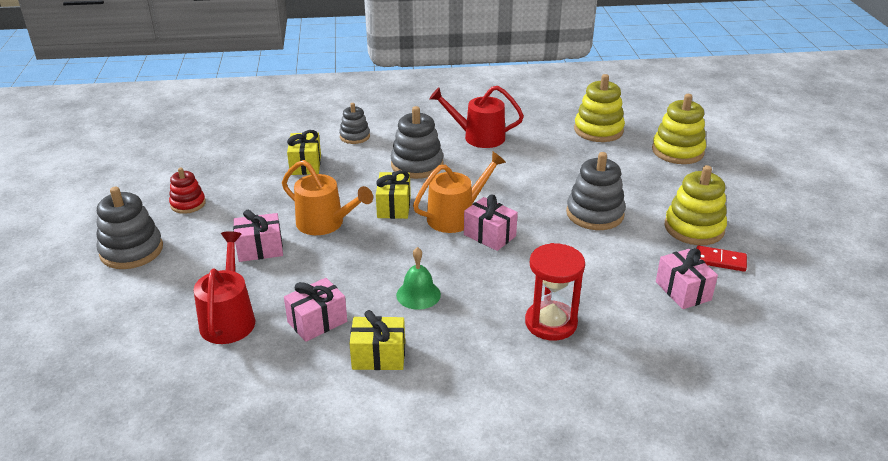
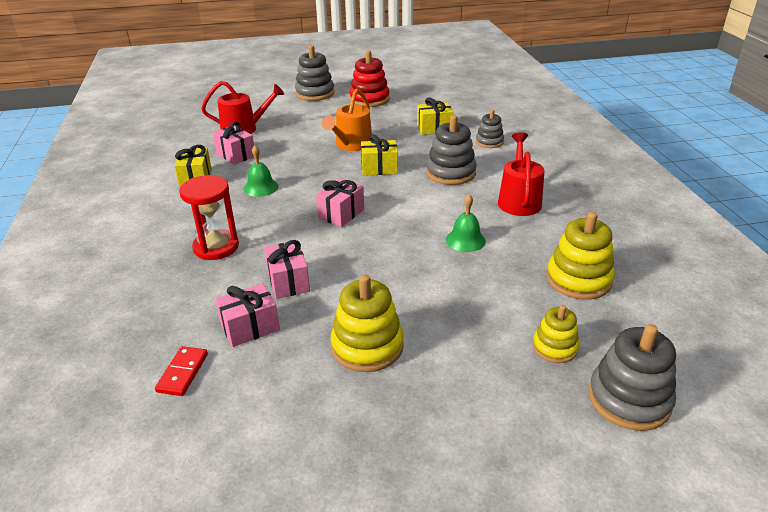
camera: 85 degrees right, 0 degrees up
red stacking toy [169,167,206,214] -> red stacking toy [350,50,390,107], size x1.64
pink gift [233,210,283,262] -> pink gift moved to [264,240,310,299]
orange watering can [413,151,506,233] -> none
grey stacking toy [566,152,626,230] -> grey stacking toy moved to [588,324,676,431]
yellow stacking toy [652,94,706,164] -> yellow stacking toy [533,305,579,363], size x0.61
red domino [696,246,747,272] -> red domino moved to [155,346,208,396]
none -> green bell [446,194,486,252]

